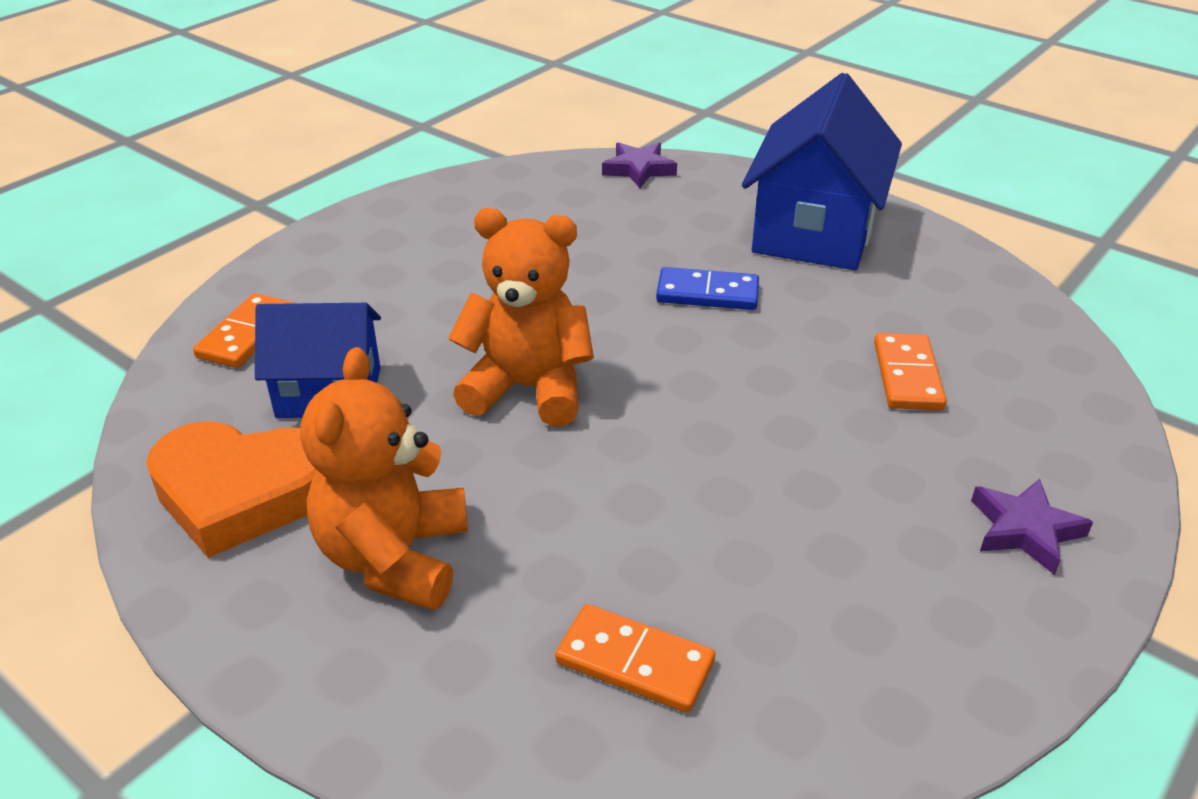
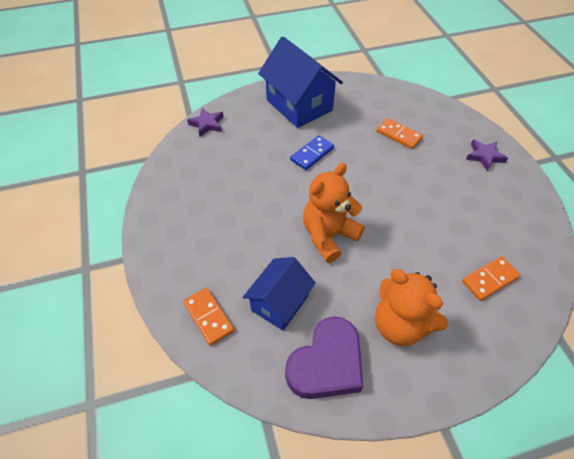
camera: 55 degrees left, 15 degrees up
orange heart [146,421,316,558] -> purple heart [285,316,363,399]

